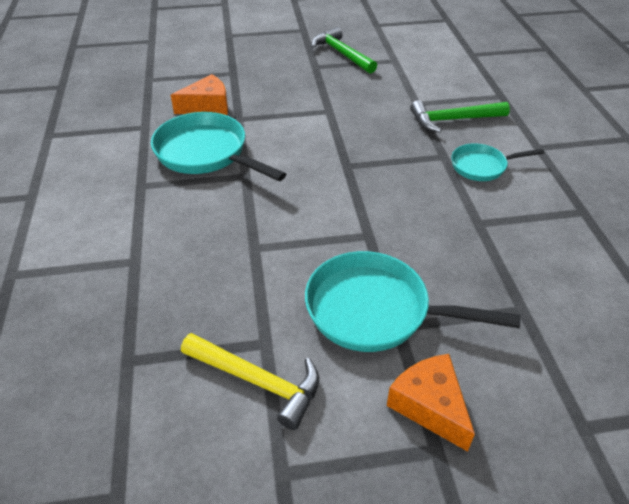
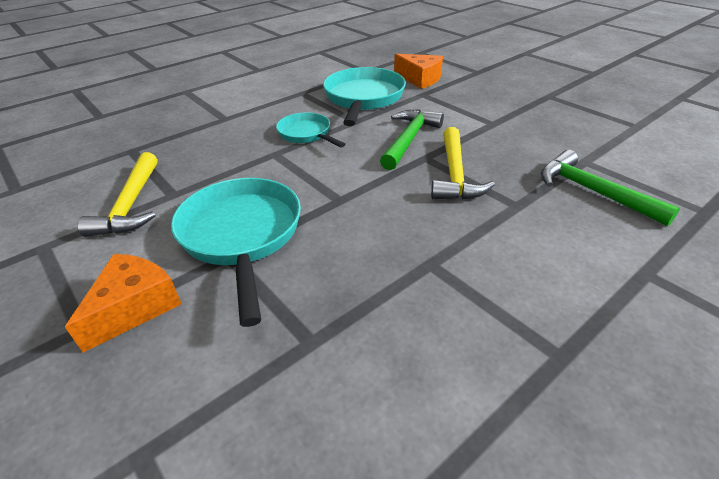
camera: 60 degrees right, 5 degrees down
green hammer [311,27,377,74] -> green hammer moved to [380,110,444,170]
turquoise pan [451,143,544,181] -> turquoise pan moved to [276,112,345,147]
none -> yellow hammer [431,127,495,200]

